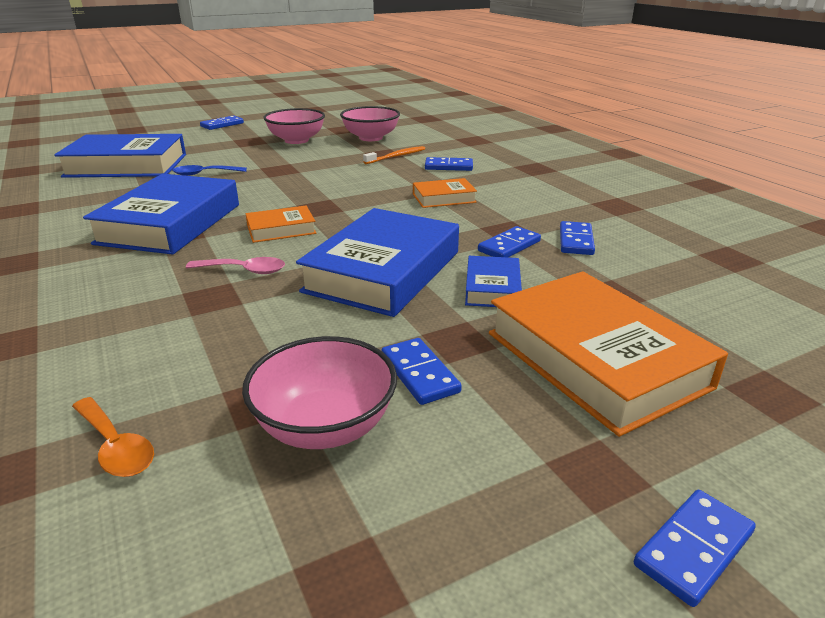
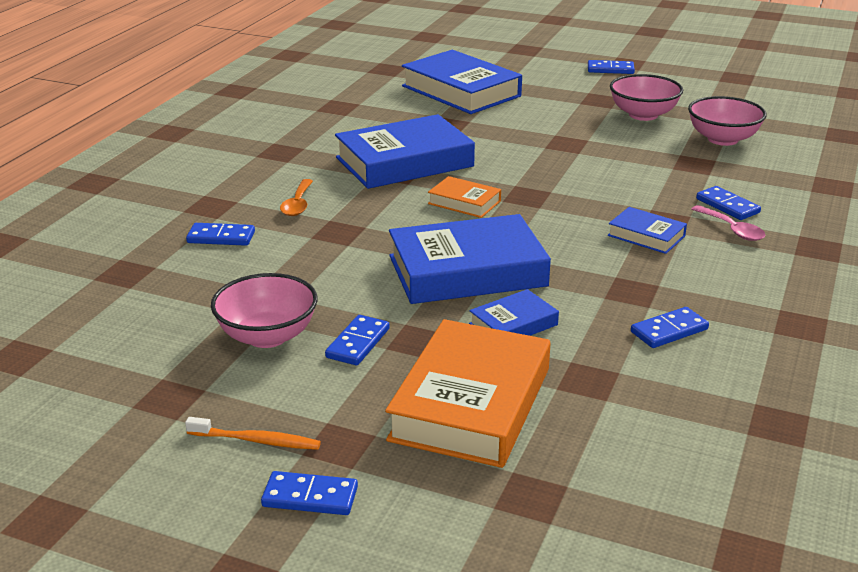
camera: 50 degrees right, 0 degrees up
orange spoon [72,397,154,477] -> orange spoon moved to [280,179,313,216]
blue spoon [172,165,247,176] -> none
pink spoon [186,257,285,274] -> pink spoon moved to [692,205,765,241]
orange toothbrush [363,146,425,164] -> orange toothbrush moved to [185,417,321,450]
orange book [413,178,477,208] -> blue book [608,207,687,254]
blue domino [478,226,541,257] -> blue domino moved to [186,223,255,246]

